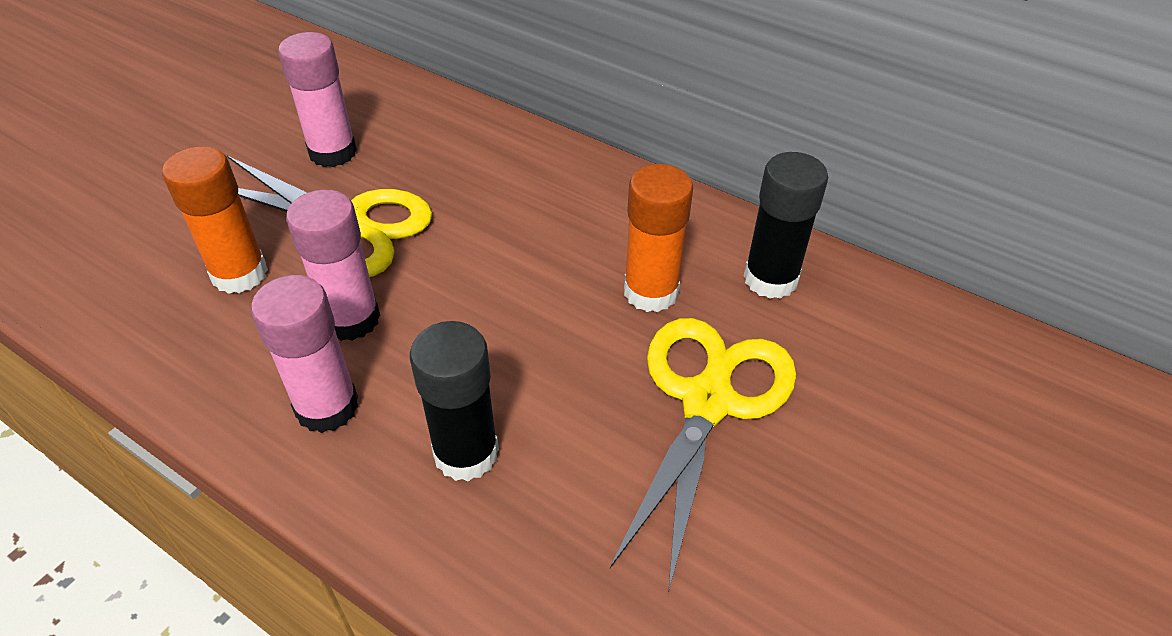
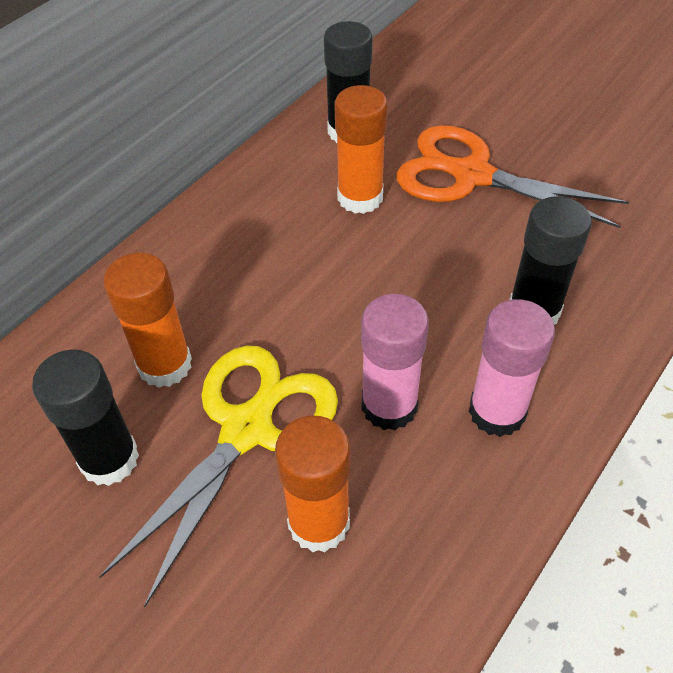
camera: 85 degrees left, 5 degrees up
pink glue stick [278,32,357,167] -> black glue stick [32,349,139,486]
yellow scissors [610,318,796,593] -> orange scissors [396,125,629,228]
none -> orange glue stick [104,253,192,388]

